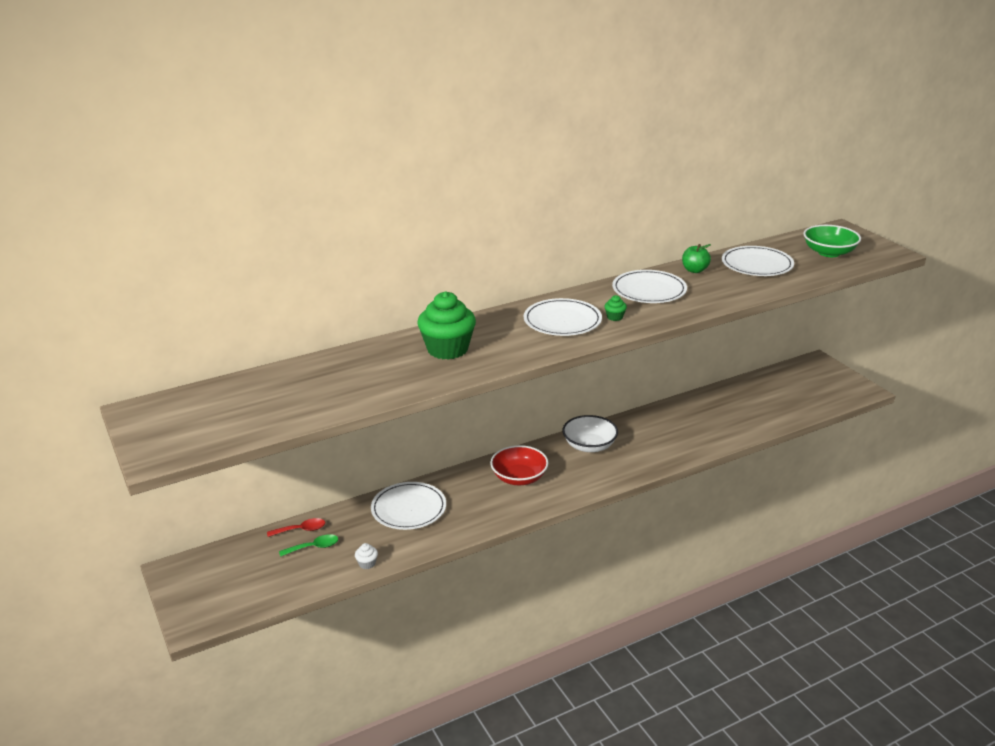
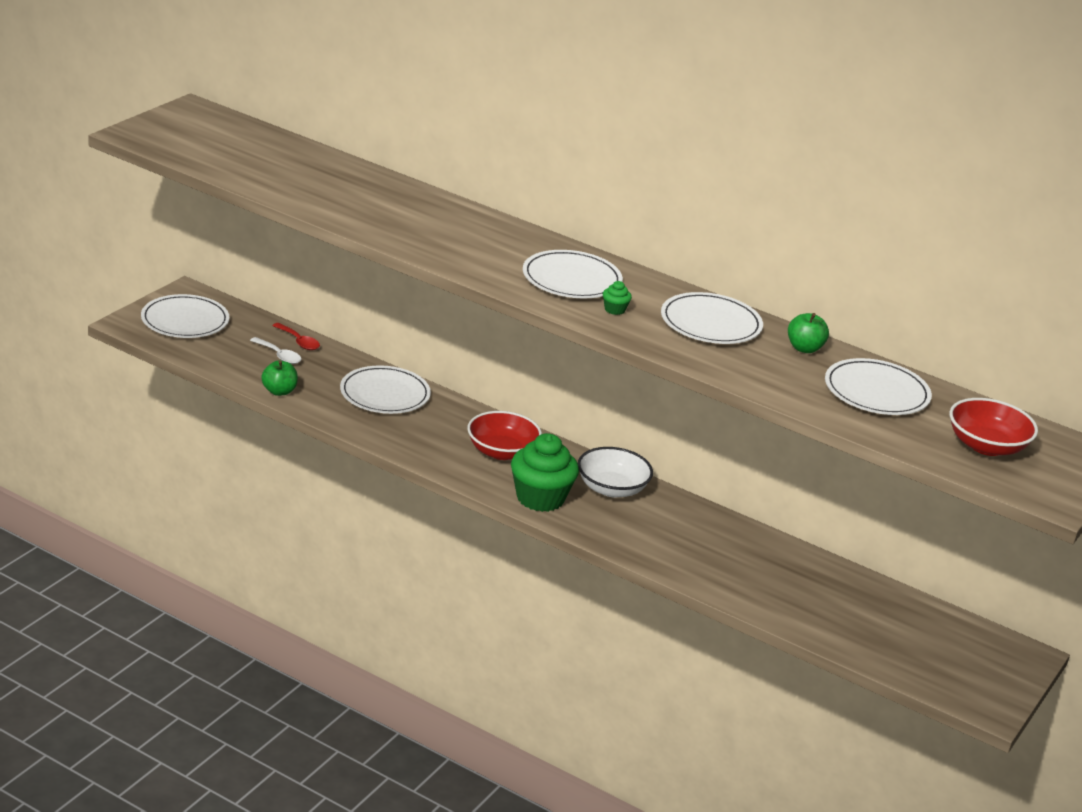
camera: 55 degrees right, 0 degrees up
green spoon [279,534,338,557] -> white spoon [250,337,302,364]
white cupcake [355,543,378,569] -> green apple [261,361,298,396]
green cupcake [417,291,476,360] -> green cupcake moved to [511,433,579,512]
green bowl [803,225,861,257] -> red bowl [950,398,1038,456]
none -> white plate [141,294,230,338]

